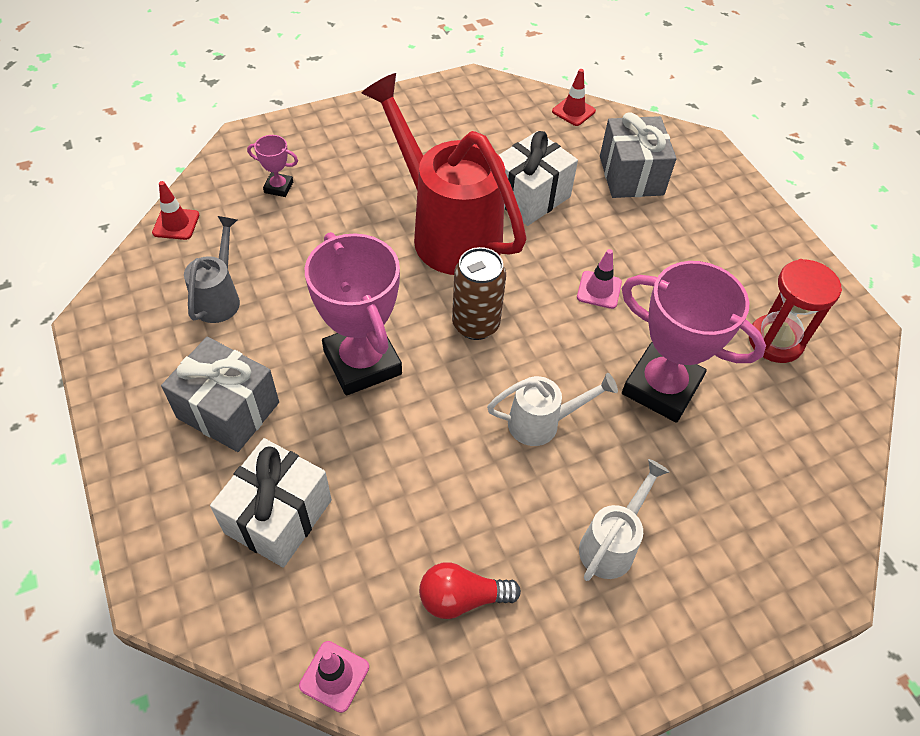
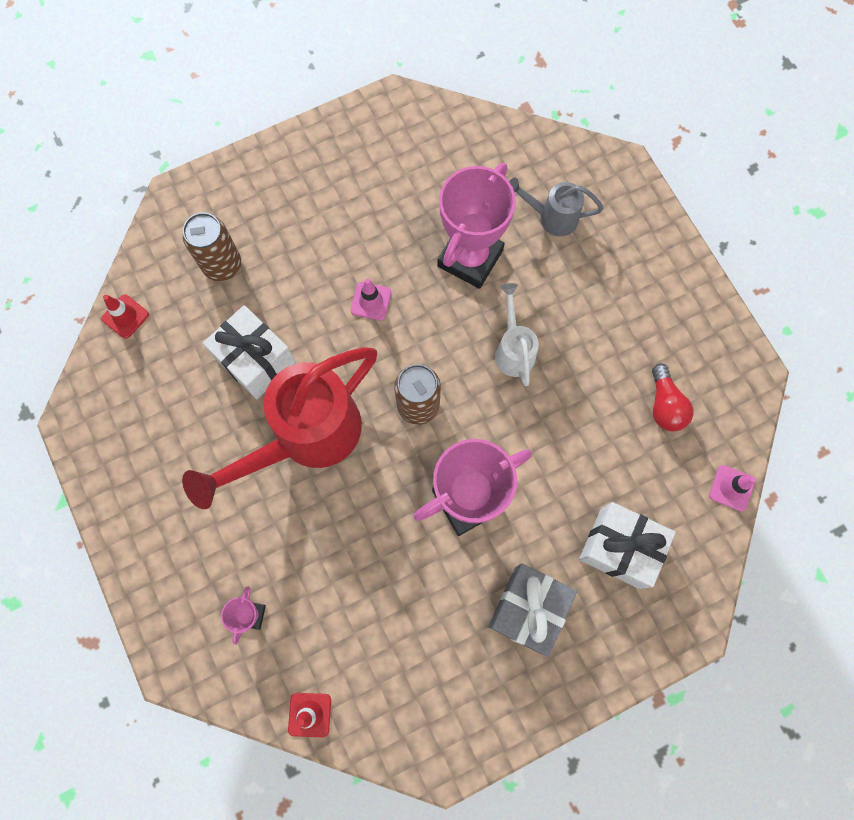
camera: 90 degrees left, 20 degrees up
grey watering can [184,216,240,323] -> grey watering can moved to [509,178,603,236]
white watering can [579,459,670,581] -> none
grey gift [600,113,677,198] -> brown can [183,212,241,281]
red hourglass [749,259,842,363] -> none

